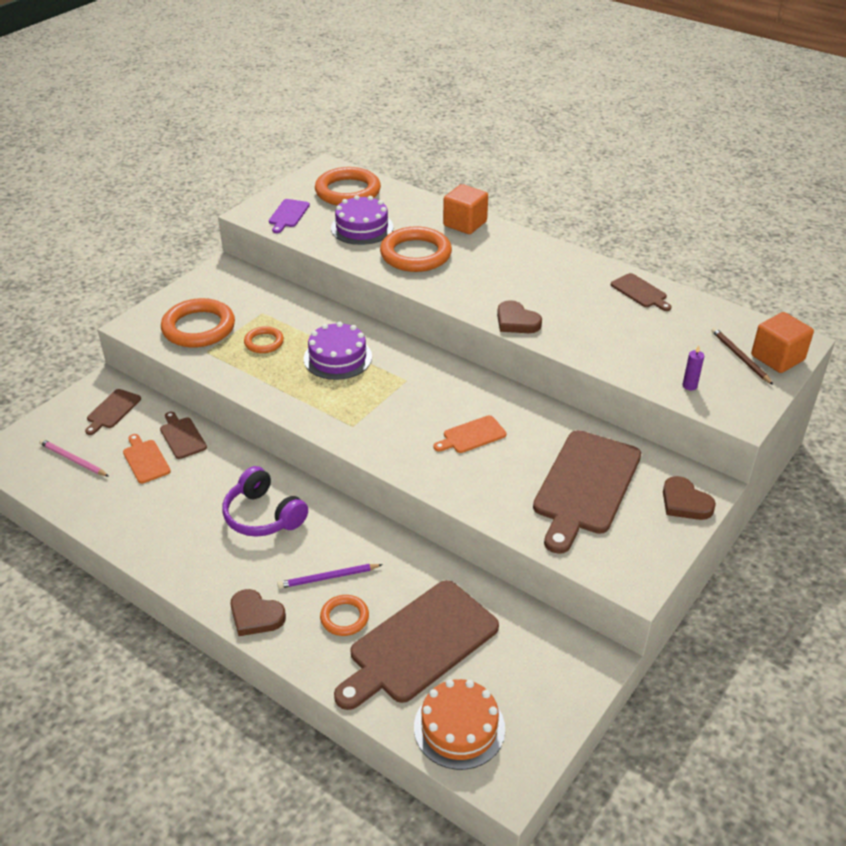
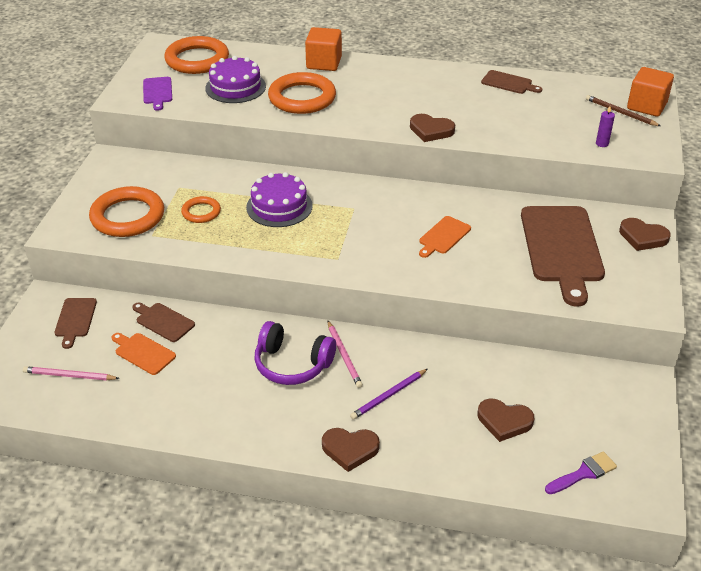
camera: 25 degrees left, 0 degrees up
orange ring [320,595,369,636] -> none
brown cutting board [334,580,499,710] -> brown heart [478,399,534,442]
orange cake [414,679,505,770] -> purple brush [545,451,617,494]
none -> pink pencil [328,321,363,388]

